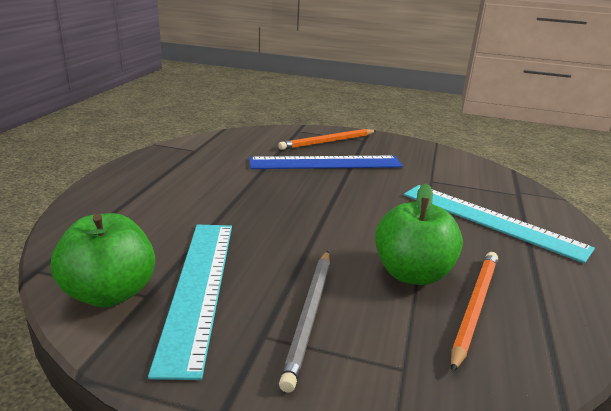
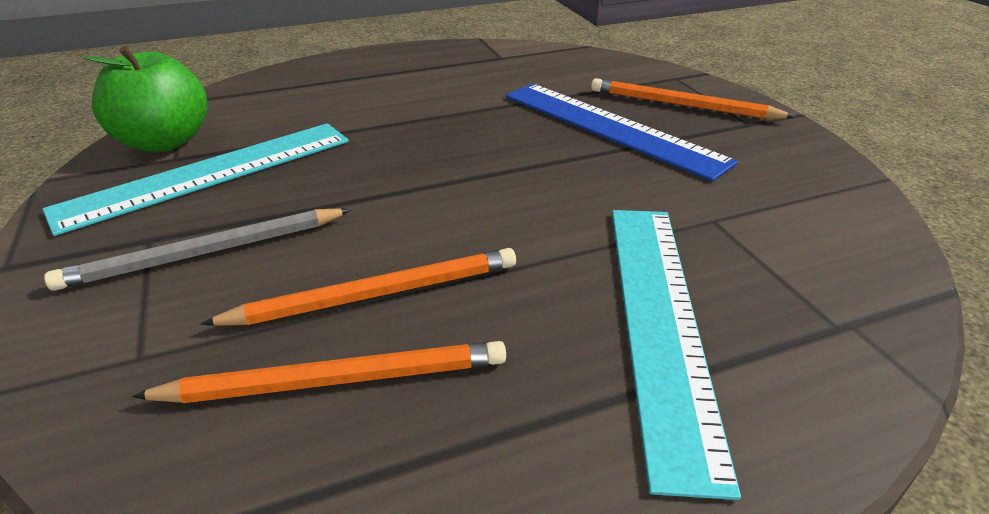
camera: 55 degrees right, 10 degrees up
green apple [375,184,463,285] -> orange pencil [201,248,516,326]

